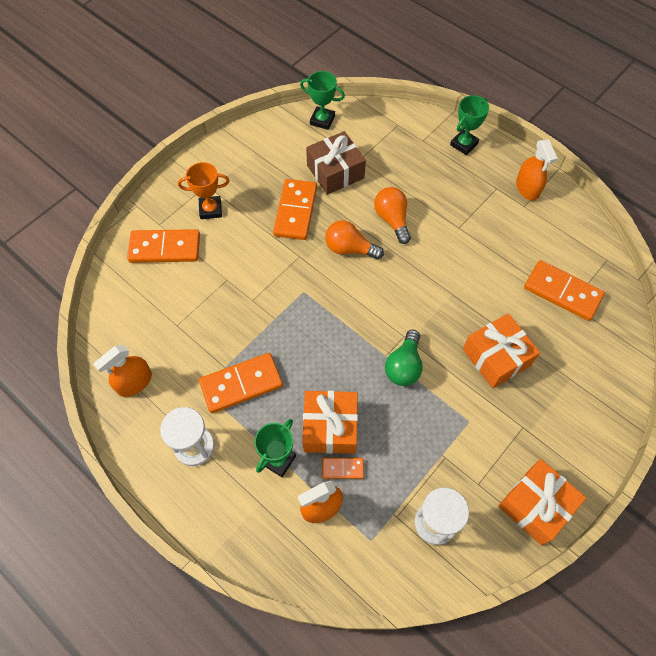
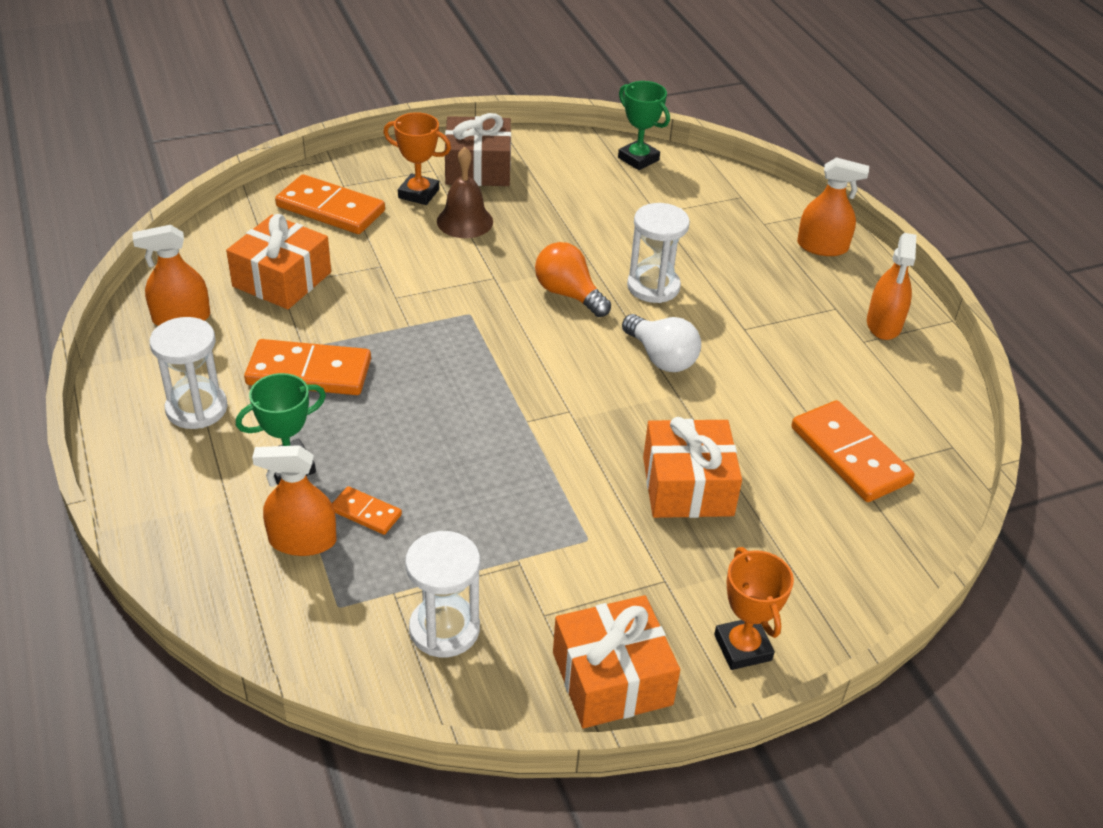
camera: 25 degrees right, 20 degrees down
orange domino [273,179,317,240] -> none
orange gift [302,391,358,454] -> orange gift moved to [226,214,331,309]
brown gift [306,131,366,195] -> brown gift moved to [445,113,511,186]
orange light bulb [374,187,411,244] -> white hourglass [627,203,690,303]
green light bulb [385,330,423,386] -> none
green trophy [450,95,489,155] -> orange spray bottle [797,157,869,256]
none -> brown bell [437,147,493,238]
none -> white light bulb [622,314,701,372]
none -> orange trophy [714,547,794,670]

